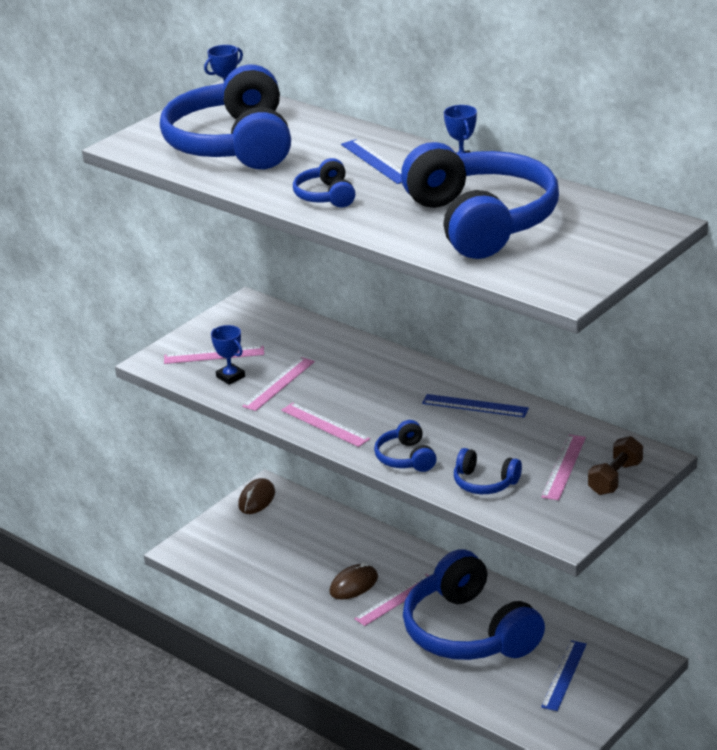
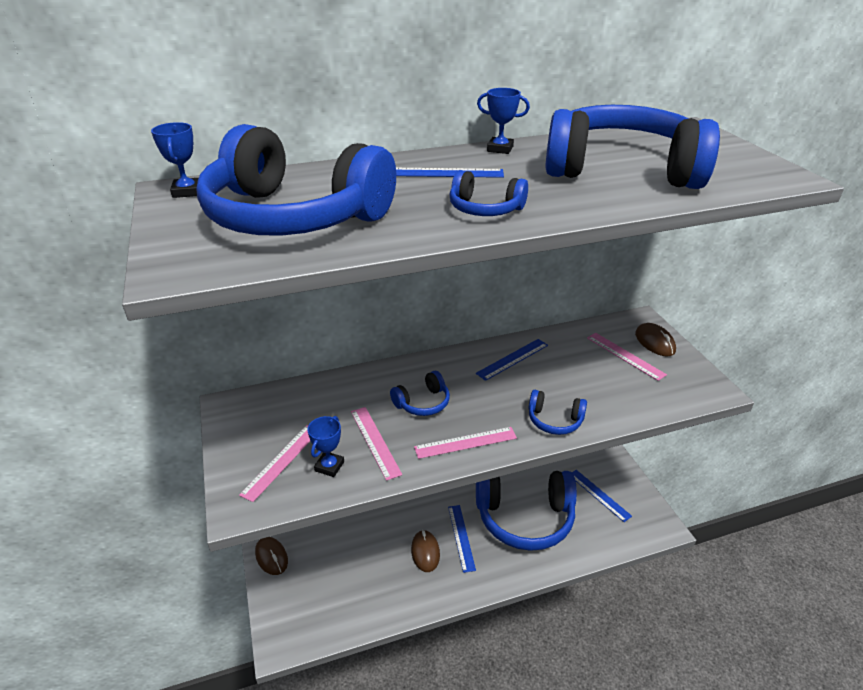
camera: 60 degrees left, 5 degrees up
blue trophy [211,325,245,385] -> blue trophy turned 60 degrees counterclockwise [308,416,344,477]
pink ruler [354,574,429,626] -> blue ruler [448,505,476,573]
blue headphones [454,448,522,494] -> blue headphones moved to [390,371,450,416]
brown dumbbell [588,436,643,495] -> brown mouse [635,323,676,357]

